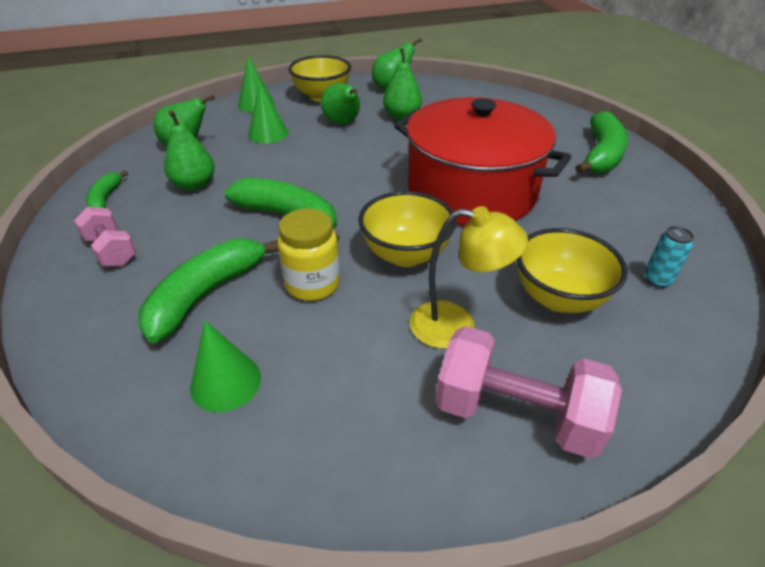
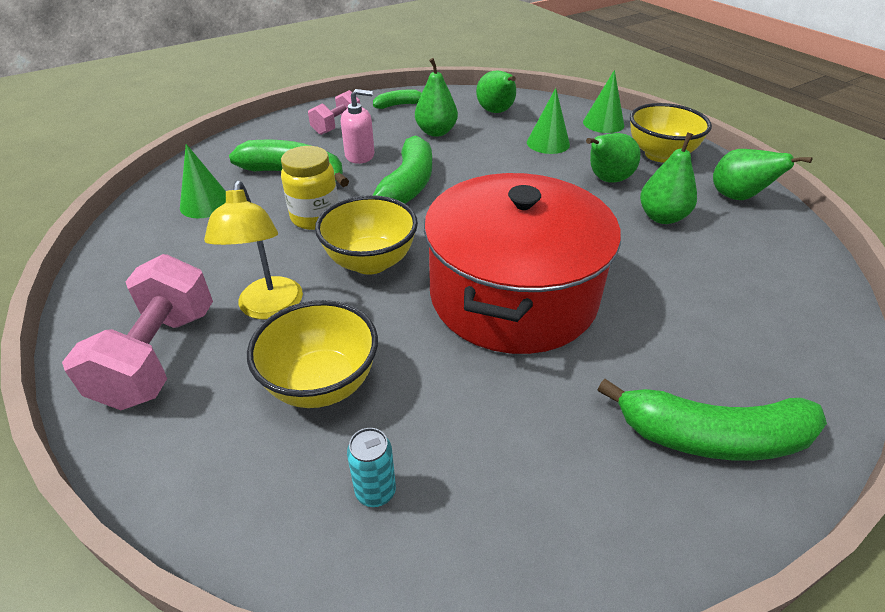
camera: 75 degrees right, 0 degrees up
none -> pink soap dispenser [341,89,374,164]

